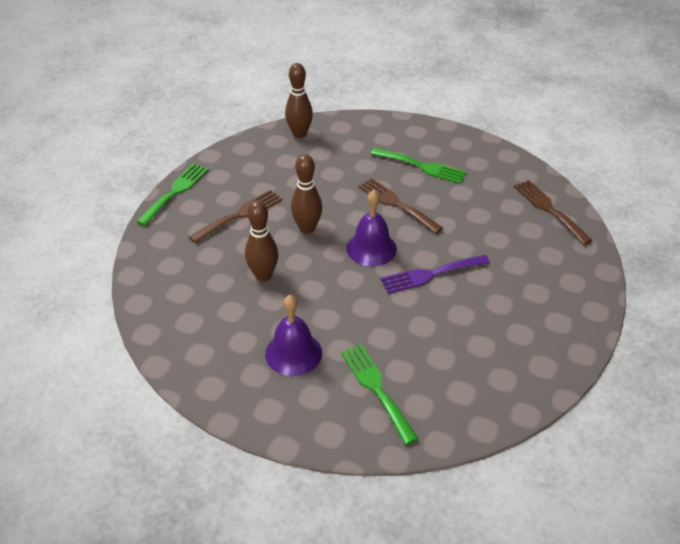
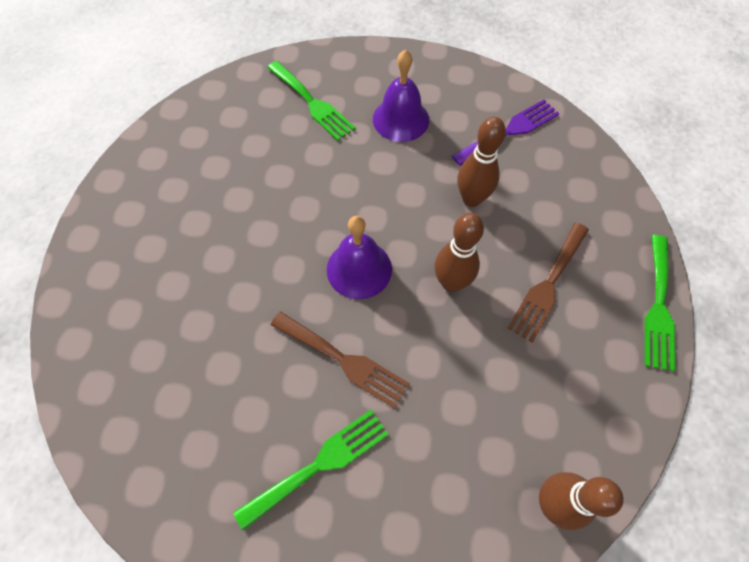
camera: 165 degrees right, 20 degrees up
green fork [371,148,467,184] -> green fork turned 135 degrees clockwise [233,409,389,530]
purple fork [381,255,490,294] -> purple fork moved to [452,99,559,166]
brown fork [514,180,593,245] -> none

